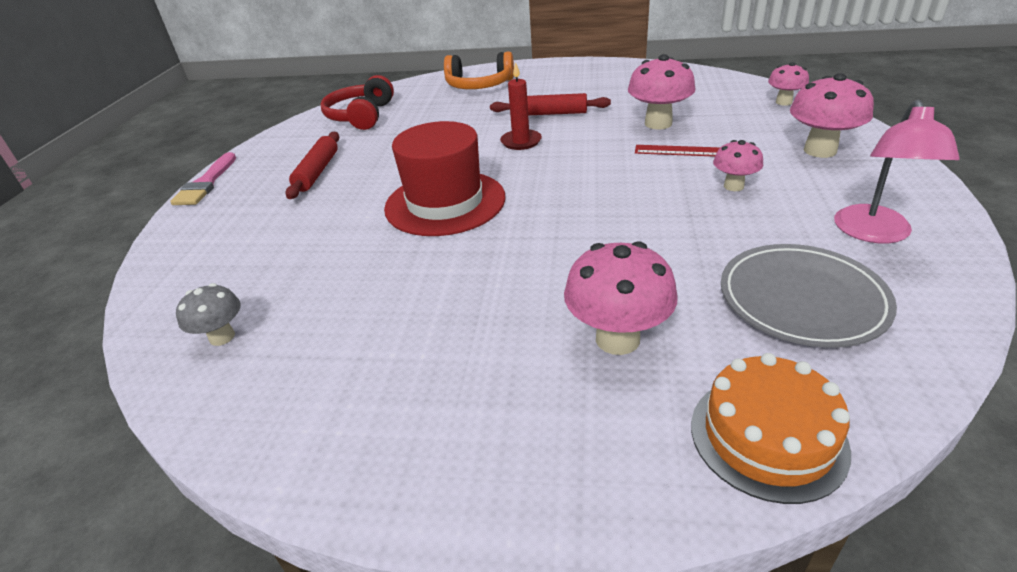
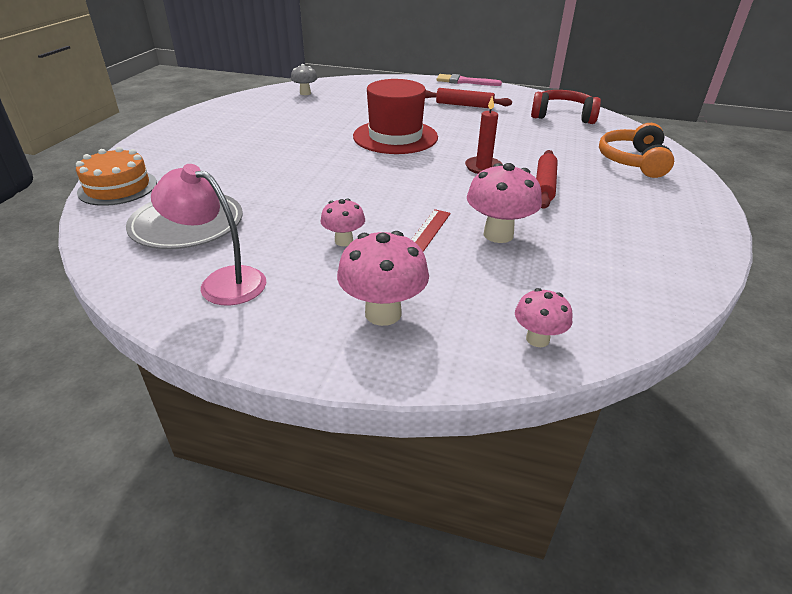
camera: 95 degrees right, 0 degrees up
pink mushroom [564,241,678,355] -> none

